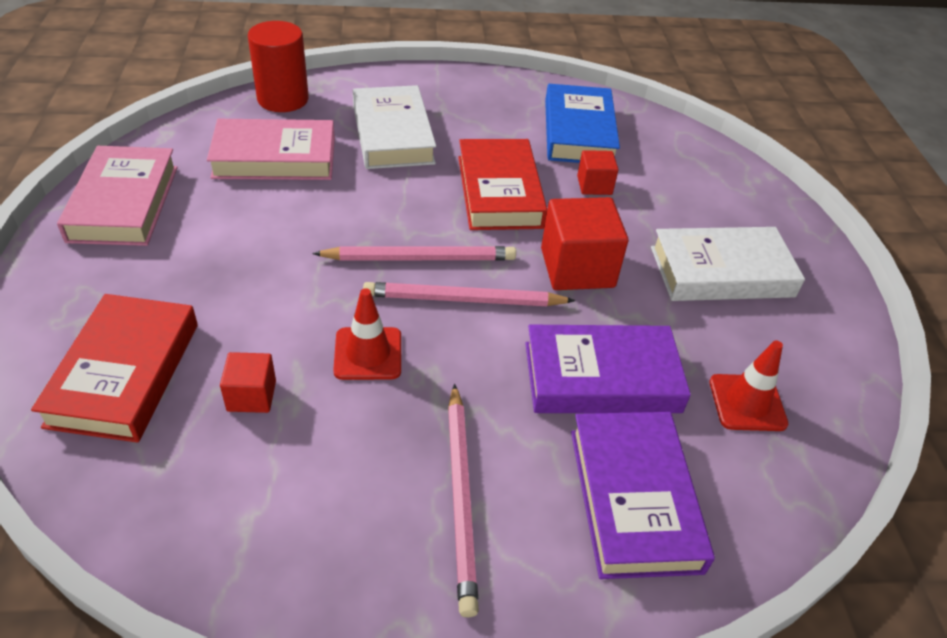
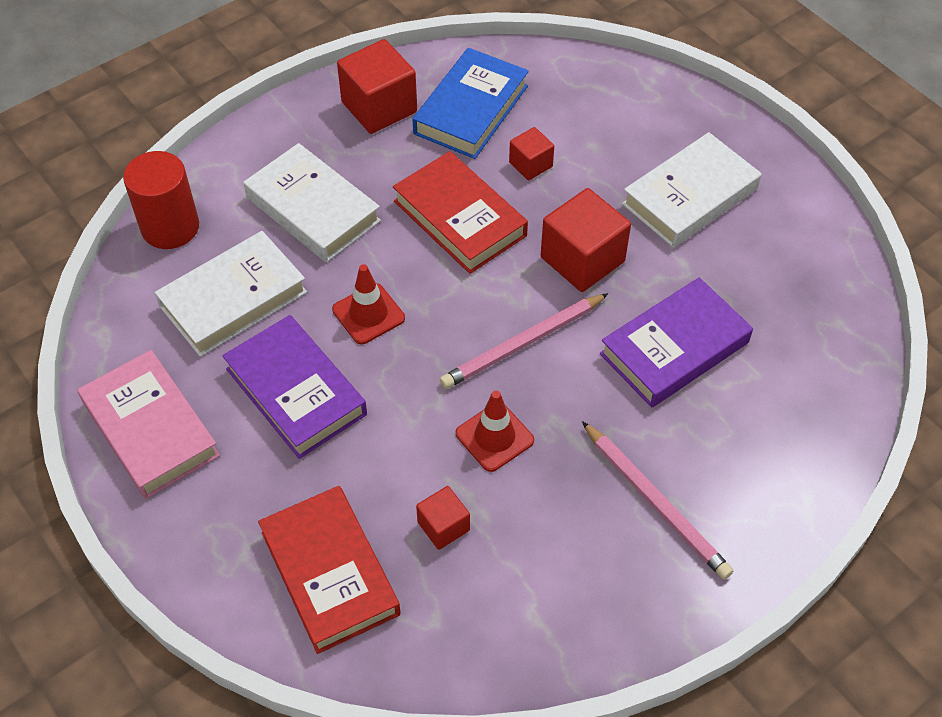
camera: 30 degrees left, 10 degrees up
pink book [207,119,335,180] -> white book [155,231,307,357]
pink pencil [312,246,516,261] -> none
blue book [545,84,620,163] -> blue book turned 60 degrees clockwise [412,48,529,159]
purple book [571,412,715,579] -> purple book moved to [222,315,367,459]
red traffic cone [710,340,788,431] -> red traffic cone moved to [332,264,405,344]
none -> red cube [337,39,417,134]

